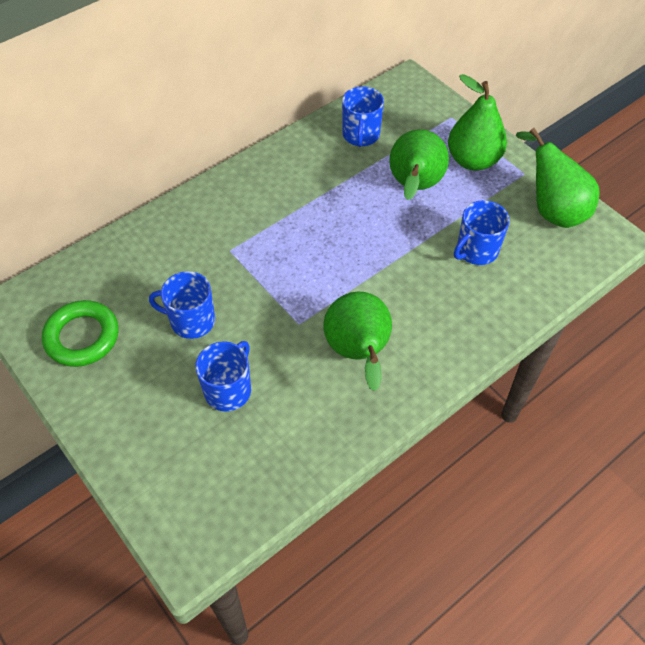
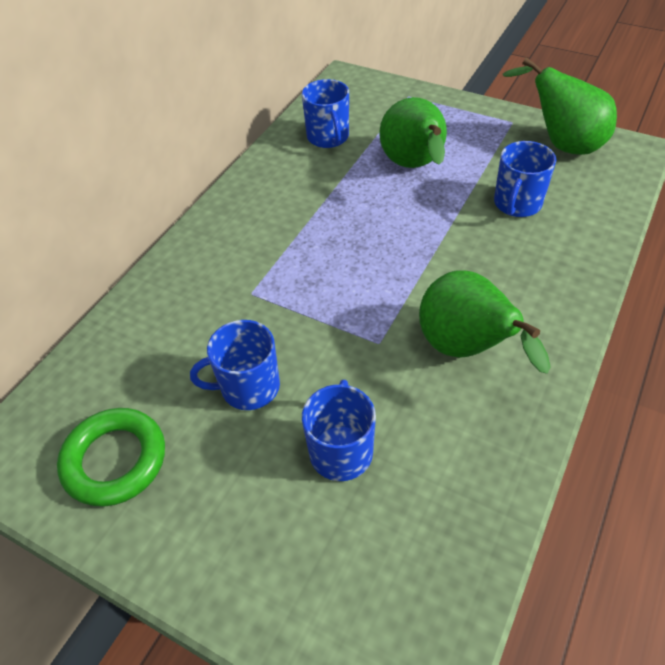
camera: 20 degrees left, 5 degrees down
green pear [448,74,507,171] -> none

